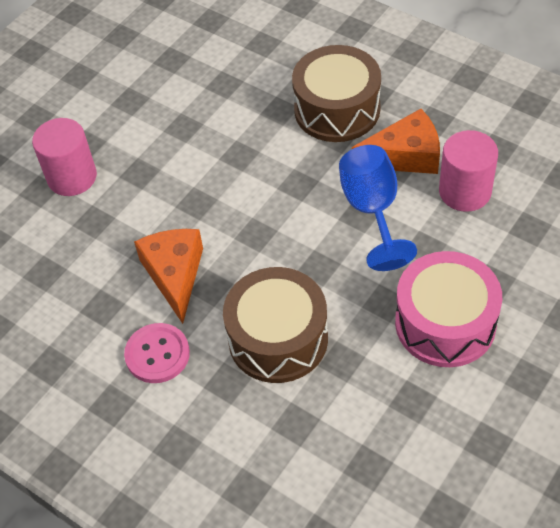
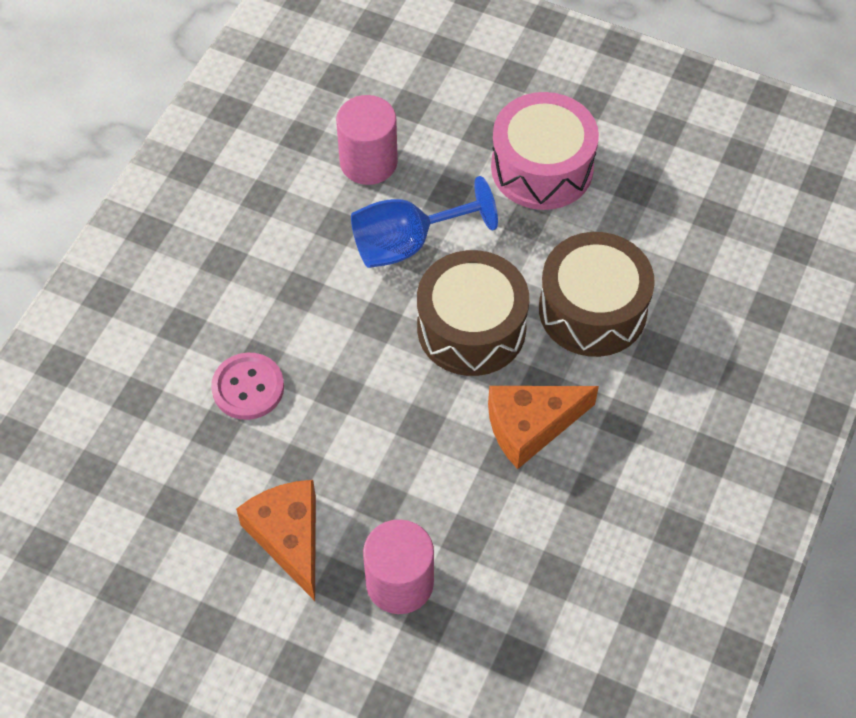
camera: 105 degrees left, 5 degrees up
pink button [124,323,190,383] -> pink button moved to [211,353,284,420]
brown drum [292,45,381,142] -> brown drum moved to [417,250,529,376]
orange cheese [352,109,440,174] -> orange cheese moved to [236,480,316,601]

